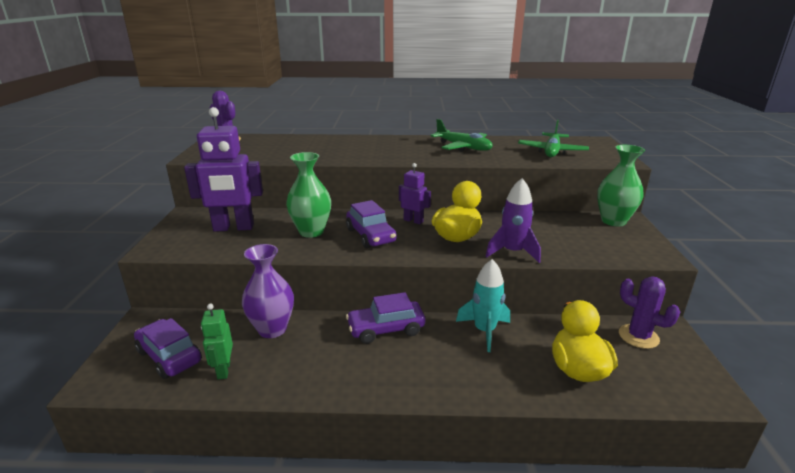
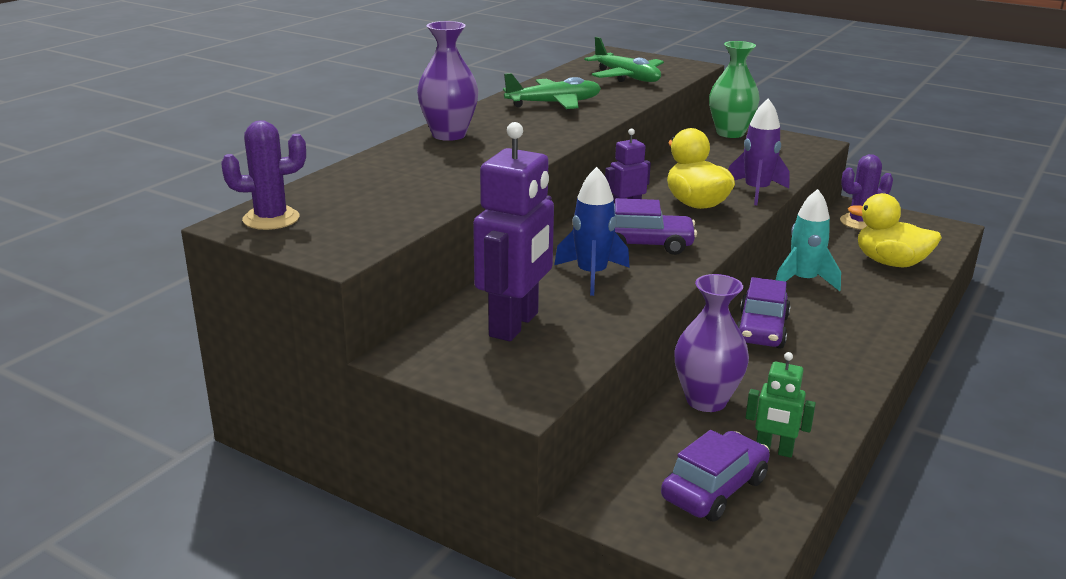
camera: 60 degrees left, 0 degrees up
purple car [134,318,202,379] -> purple car turned 150 degrees clockwise [661,430,770,522]
green vase [286,152,331,238] -> blue rocket [554,167,630,296]
none -> purple vase [417,21,479,141]

